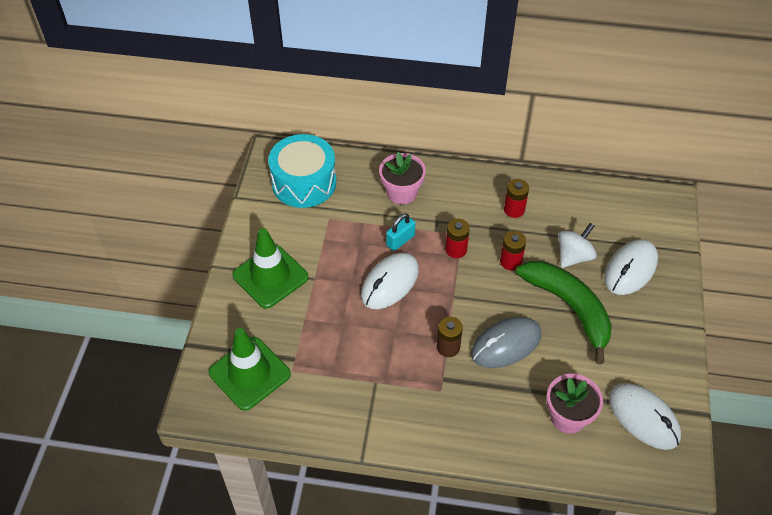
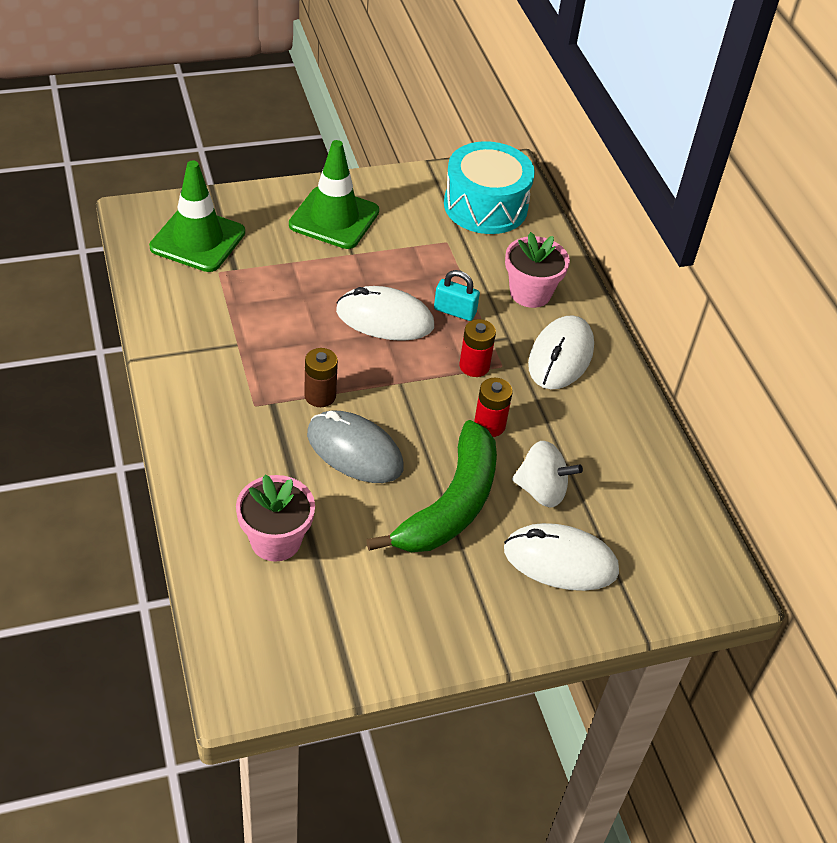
camera: 60 degrees right, 5 degrees down
red battery [504,179,529,218] -> none
white mouse [609,383,681,450] -> white mouse moved to [528,315,594,389]

